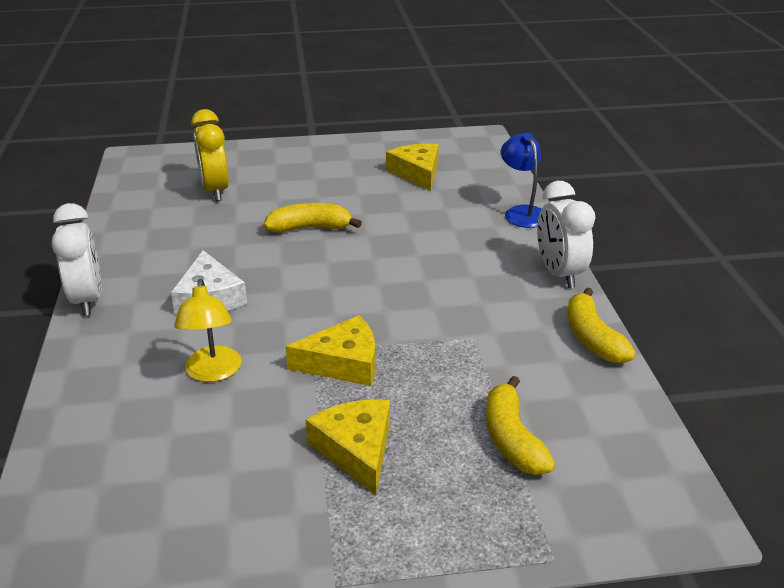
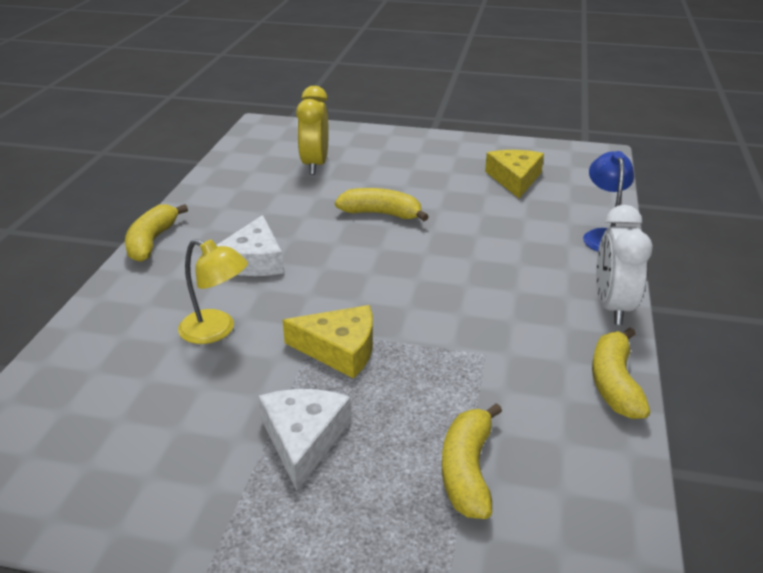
camera: 20 degrees right, 0 degrees up
white clock [52,203,102,316] -> yellow banana [125,204,188,262]
yellow lamp [174,279,242,382] -> yellow lamp turned 75 degrees counterclockwise [178,239,248,344]
yellow cheese [306,399,390,495] -> white cheese [259,389,351,491]

